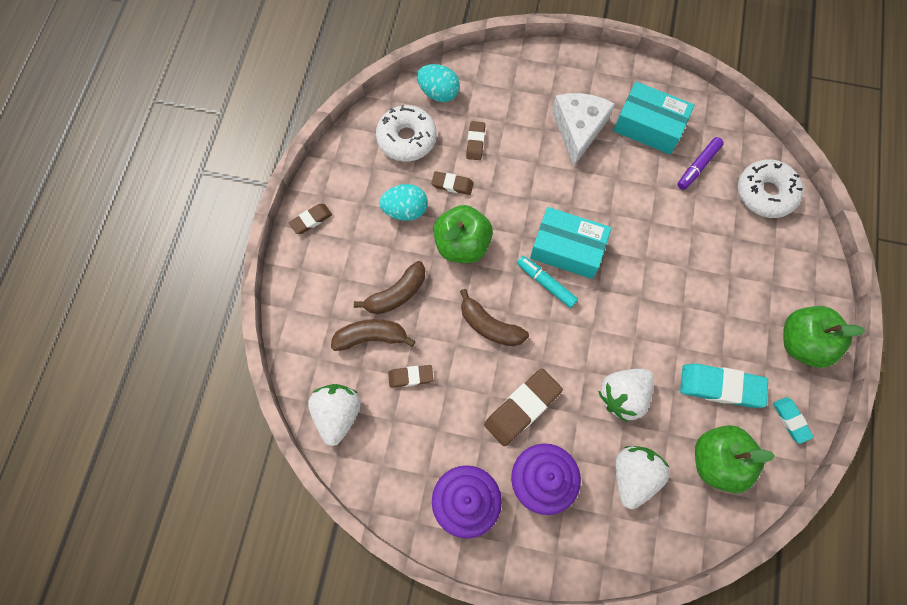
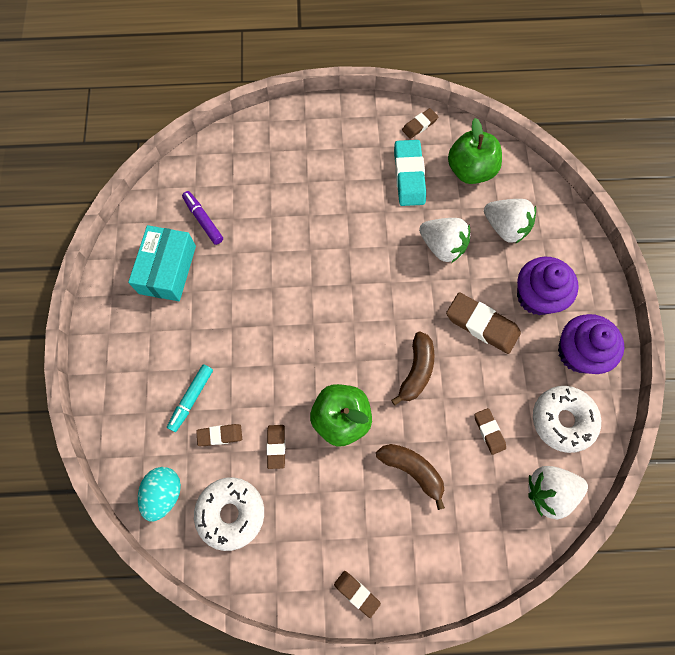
camera: 105 degrees left, 0 degrees up
brown banana [331,319,415,351] -> none
turquoise egg [379,184,428,221] -> none
turquoise marker [517,256,578,308] -> turquoise marker moved to [167,364,213,432]
turquoise box [530,207,611,279] -> none
white cheese [552,93,615,166] -> none
white strawberry [616,446,669,509] -> white strawberry turned 150 degrees counterclockwise [484,199,536,243]
purple marker [677,137,724,190] -> purple marker turned 150 degrees counterclockwise [182,191,223,245]
white donut [738,159,803,218] -> white donut moved to [533,386,601,453]
turquoise eraser [773,397,814,444] -> brown eraser [402,108,438,139]
green apple [783,306,865,368] -> none

